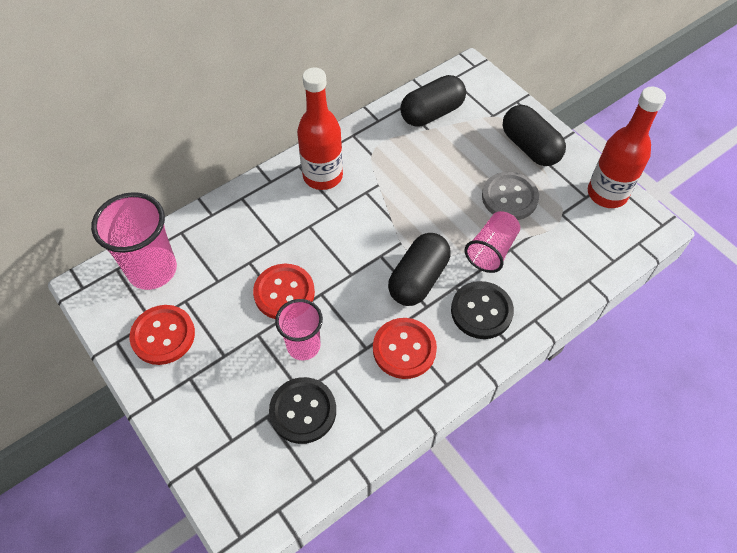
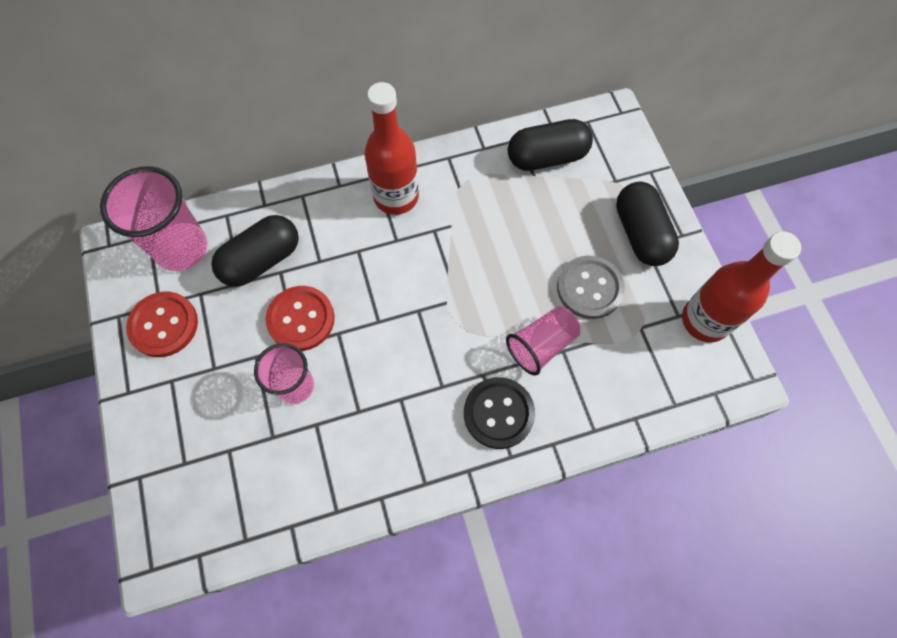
camera: 20 degrees right, 10 degrees up
black button [269,377,336,444] -> none
red button [373,318,437,379] -> none
black capsule [388,233,451,306] -> black capsule moved to [211,215,299,287]

